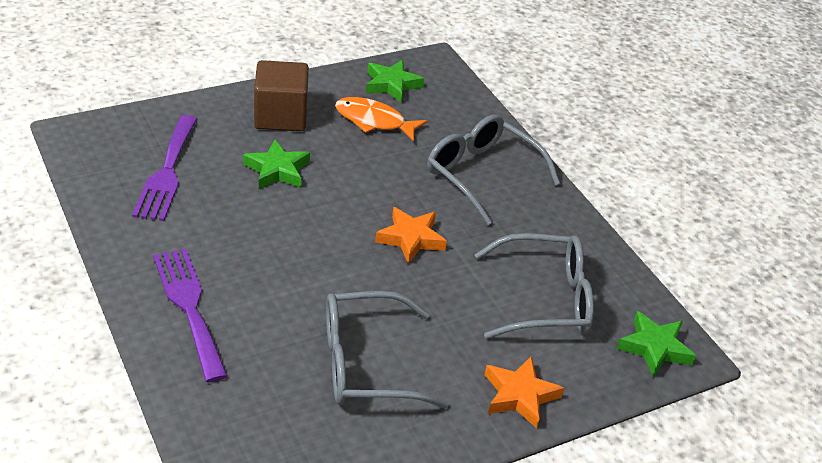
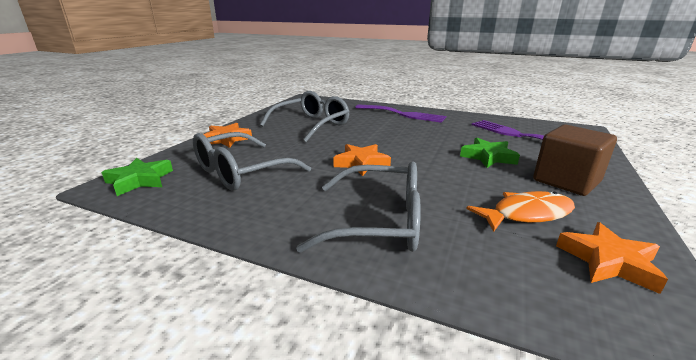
camera: 145 degrees right, 15 degrees down
green star [366,60,424,103] -> orange star [556,222,668,294]

